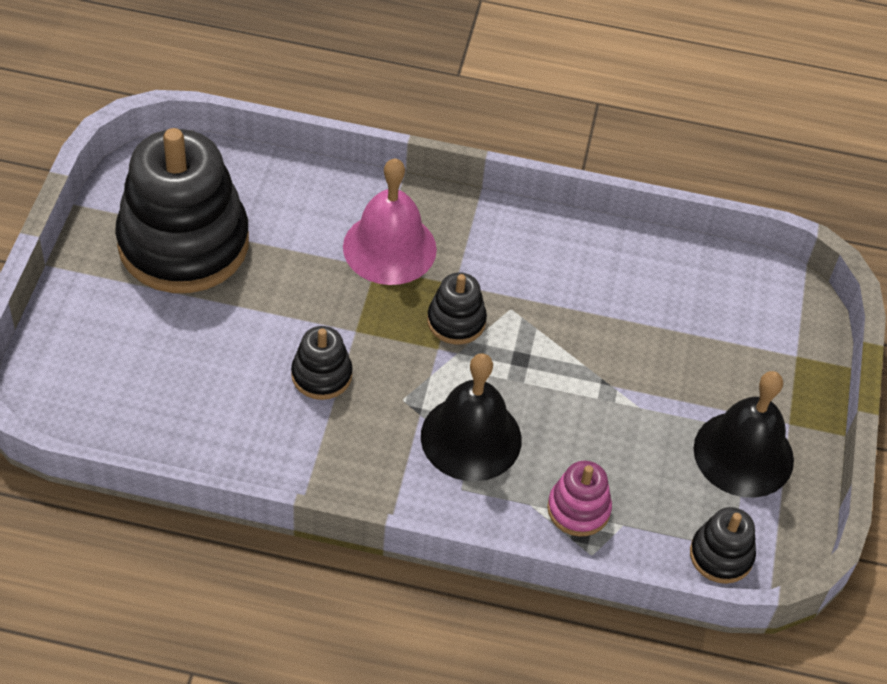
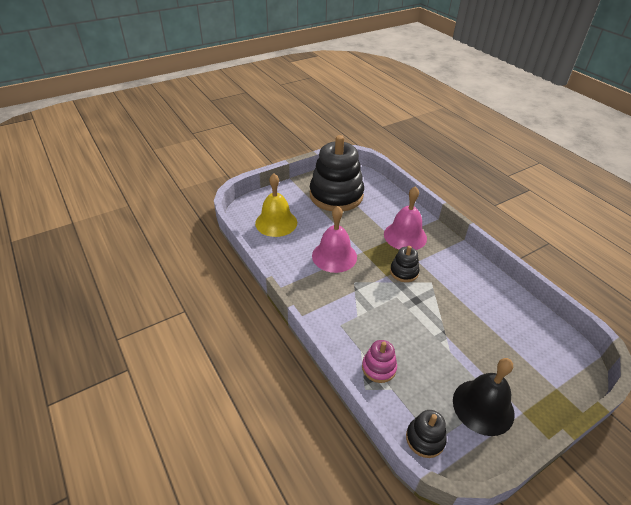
camera: 50 degrees right, 10 degrees down
black stacking toy [291,326,353,400] -> pink bell [312,206,357,273]
black bell [421,353,522,482] -> none
none -> yellow bell [255,173,297,237]

